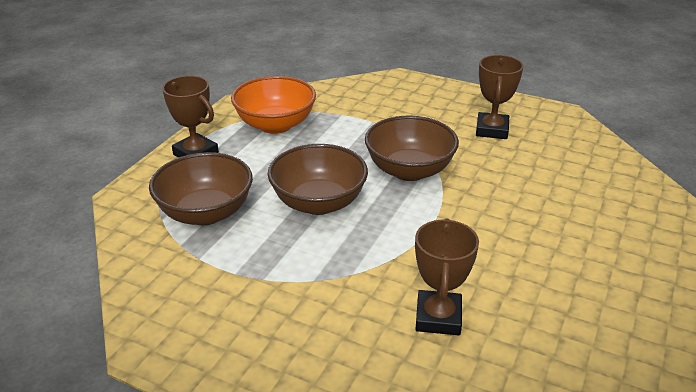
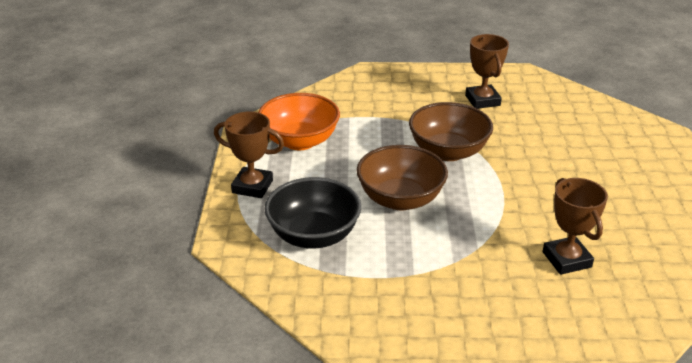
camera: 25 degrees left, 0 degrees up
brown bowl [149,152,253,225] -> black bowl [264,177,361,249]

